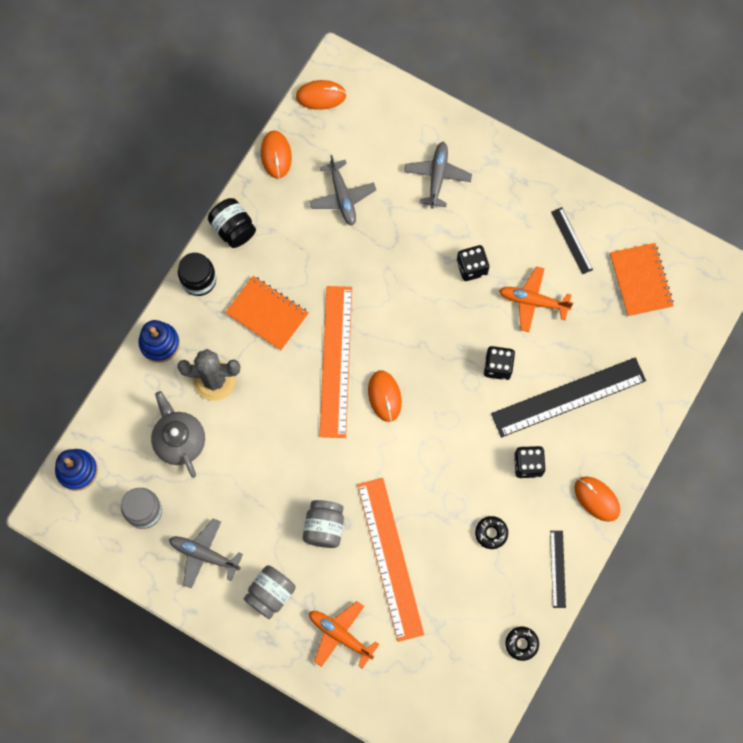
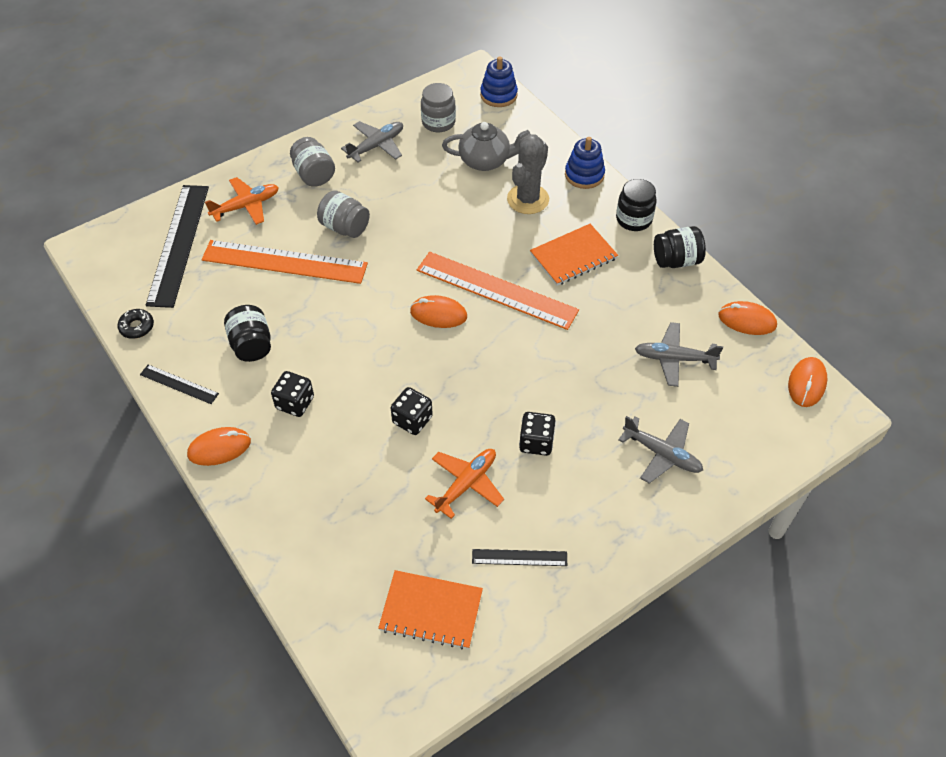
camera: 115 degrees right, 20 degrees down
black donut [475,516,508,549] -> black jar [224,305,271,362]
black ruler [491,358,646,437] -> black ruler moved to [146,185,209,308]

